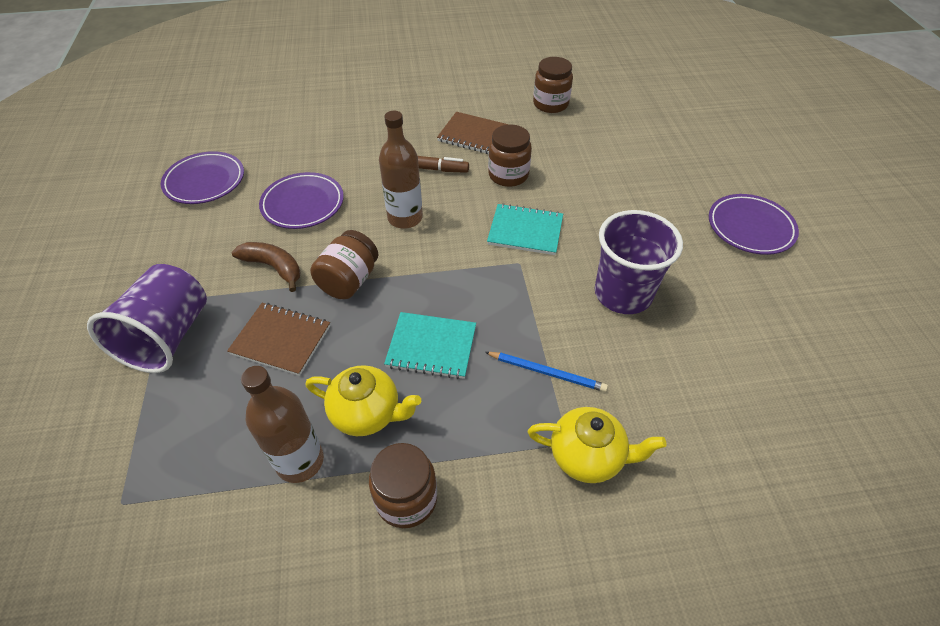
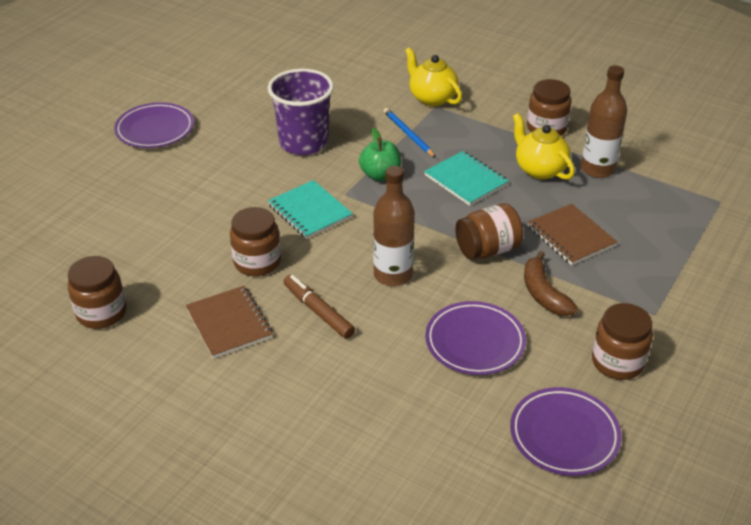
camera: 140 degrees left, 10 degrees down
purple cup [87,264,207,373] -> none
none -> green apple [359,128,401,181]
none -> brown jar [592,303,653,380]

